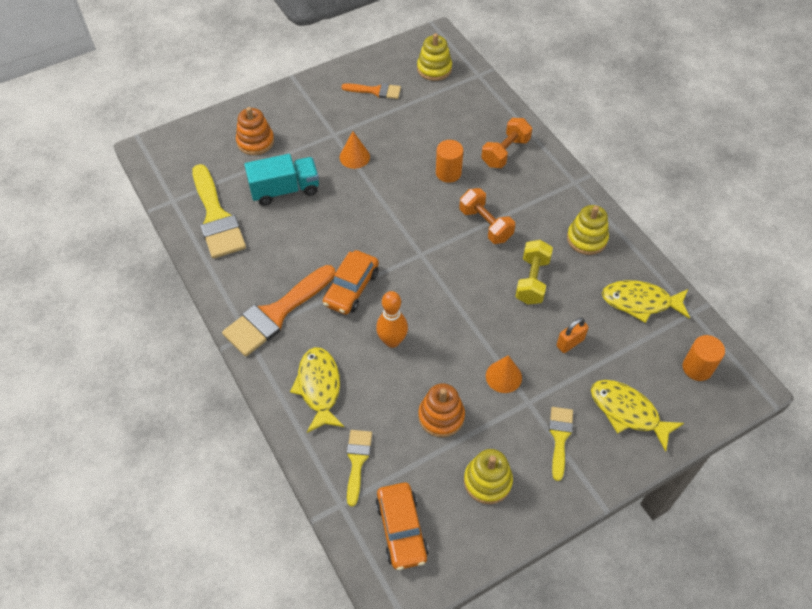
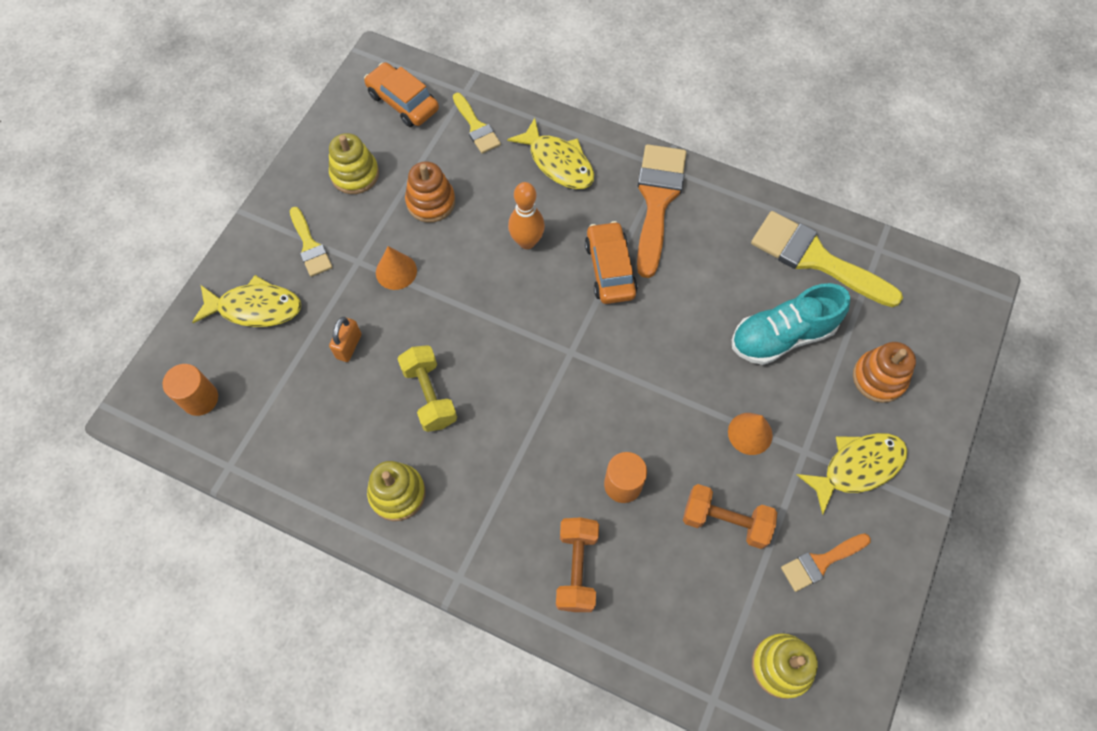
camera: 145 degrees right, 10 degrees up
turquoise truck [244,154,319,206] -> turquoise shoe [732,283,850,365]
orange dumbbell [459,188,515,244] -> orange dumbbell moved to [683,484,777,549]
yellow fish [602,280,690,323] -> yellow fish moved to [797,433,908,515]

